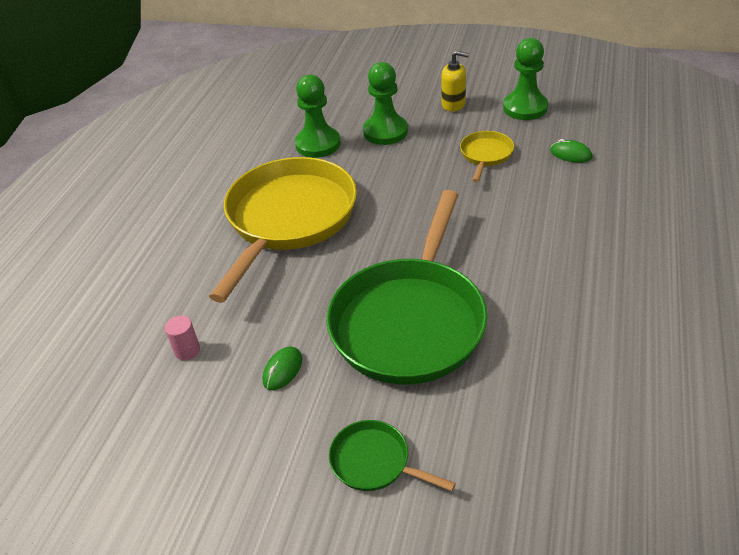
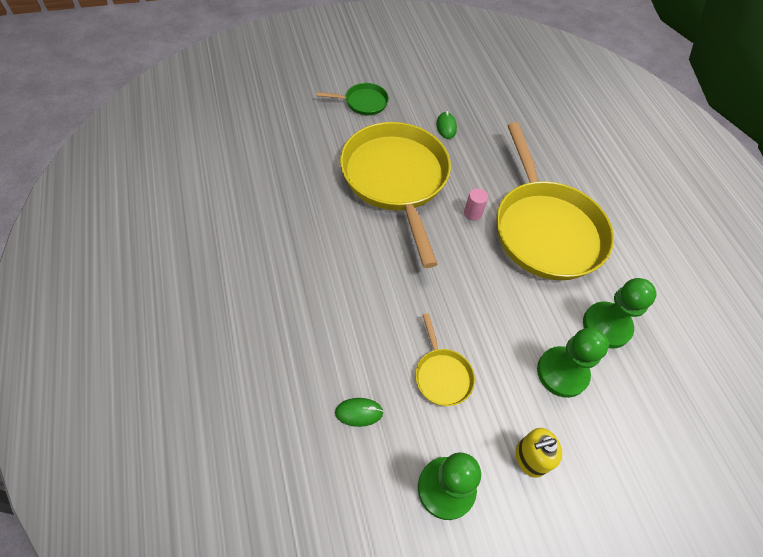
camera: 140 degrees right, 15 degrees up
pink cylinder [165,316,200,360] -> pink cylinder moved to [464,188,488,220]
green pan [326,190,487,384] -> yellow pan [340,122,451,268]

